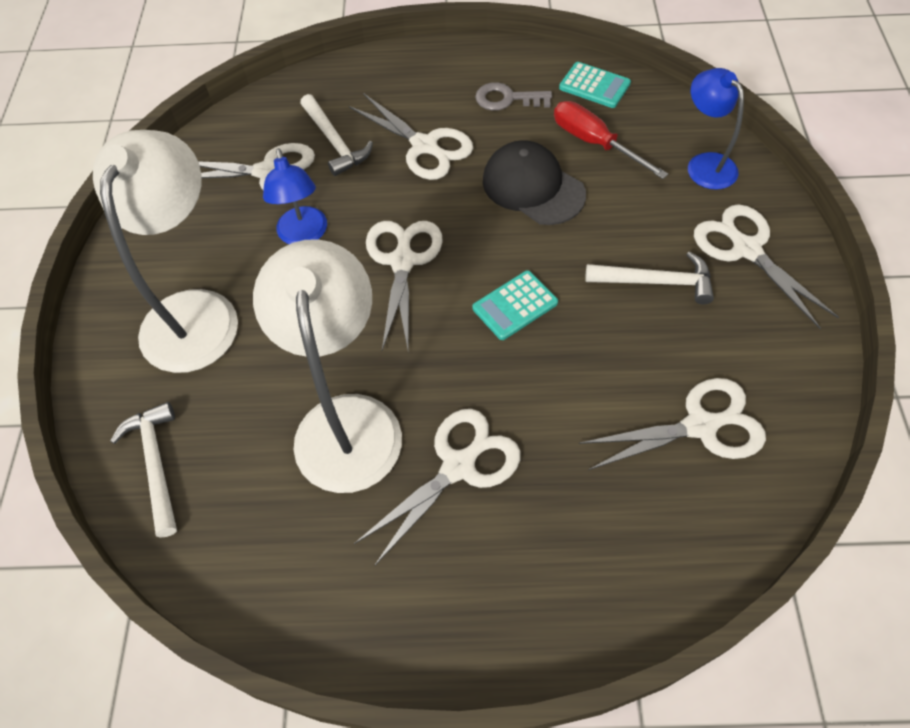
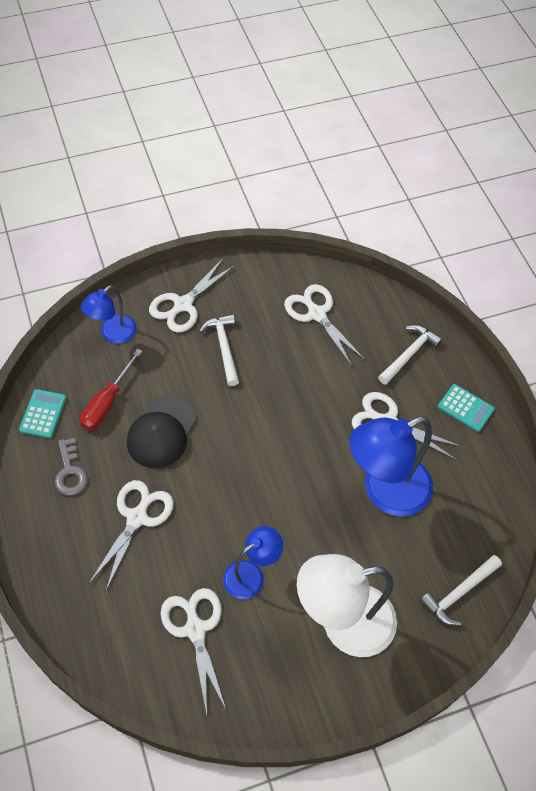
camera: 115 degrees left, 0 degrees up
white lamp [253,239,402,493] -> blue lamp [350,417,433,517]
white hammer [300,94,373,176] -> white hammer moved to [378,325,443,385]
white scissors [366,221,443,350] -> none
turquoise calculator [472,270,558,340] -> turquoise calculator moved to [438,384,495,432]

